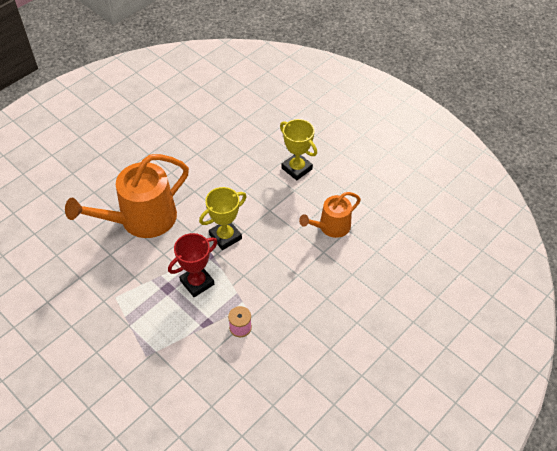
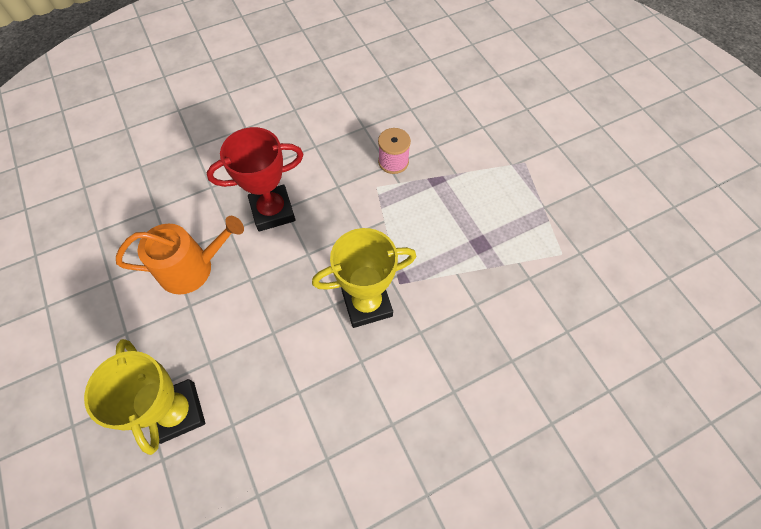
camera: 160 degrees left, 10 degrees up
orange watering can [65,154,189,238] -> none
red trophy [168,233,218,297] -> red trophy moved to [206,127,304,232]

